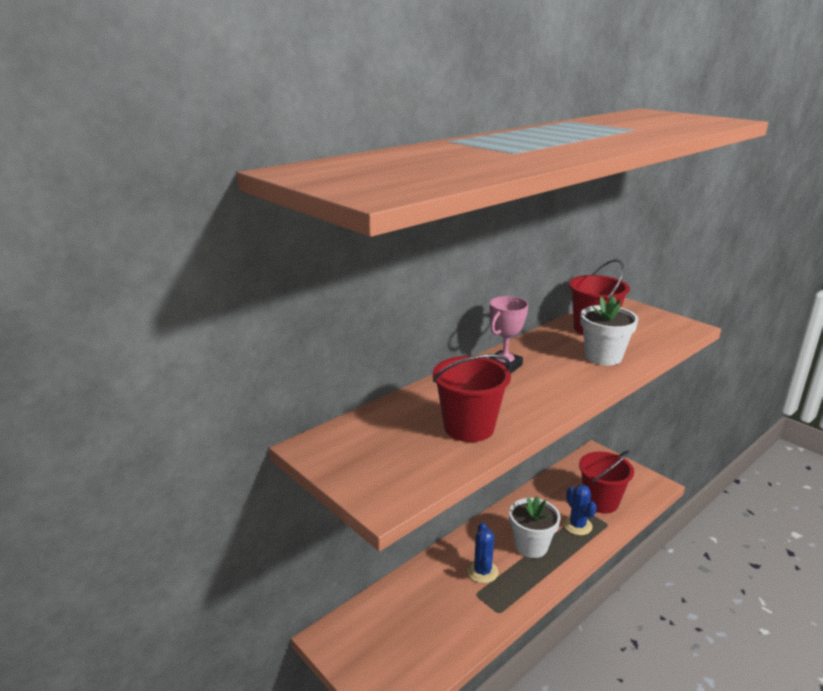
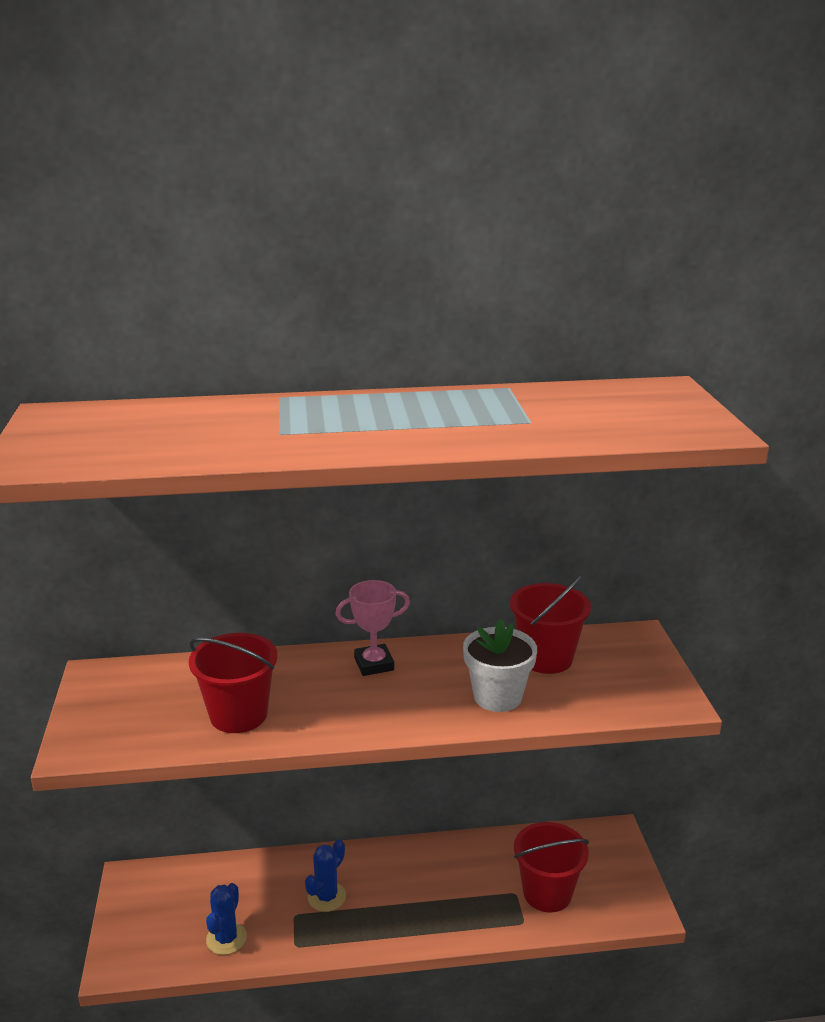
camera: 35 degrees right, 0 degrees up
white flower pot [509,496,560,558] -> none
blue cactus [563,485,597,535] -> blue cactus moved to [206,883,247,955]

